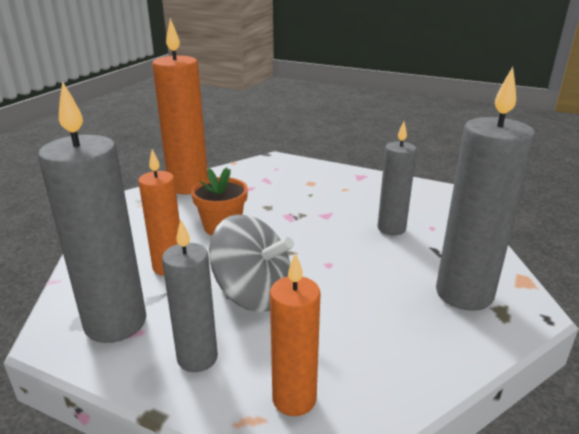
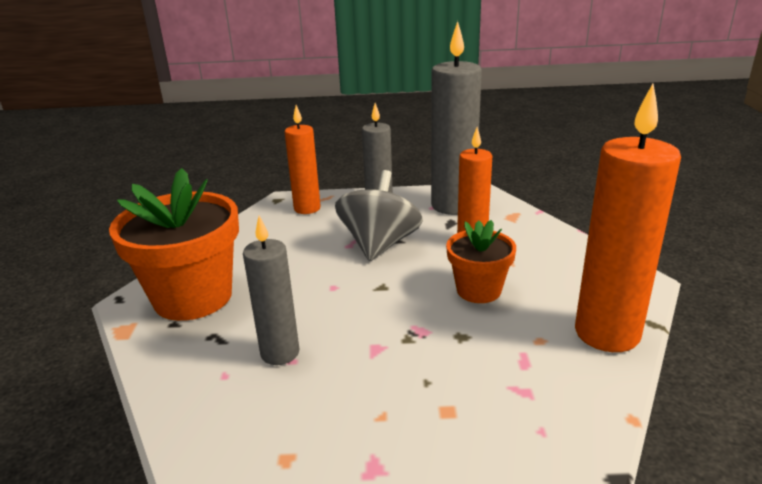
camera: 155 degrees right, 0 degrees up
grey spinning top [209,214,294,312] -> grey spinning top turned 105 degrees clockwise [335,170,423,261]
grey candle [436,67,535,311] -> orange flower pot [109,168,239,321]

